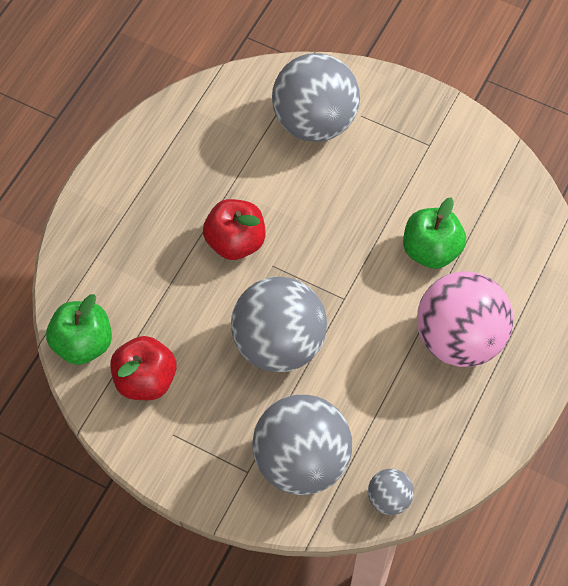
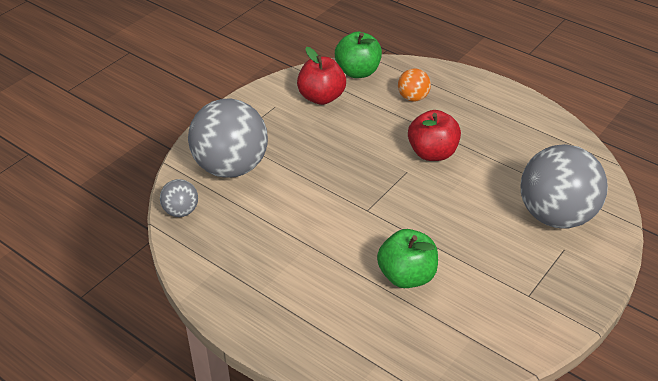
camera: 100 degrees right, 20 degrees down
grey ball [231,276,327,372] -> none
pink ball [417,271,513,367] -> none
none -> orange ball [398,68,431,102]

